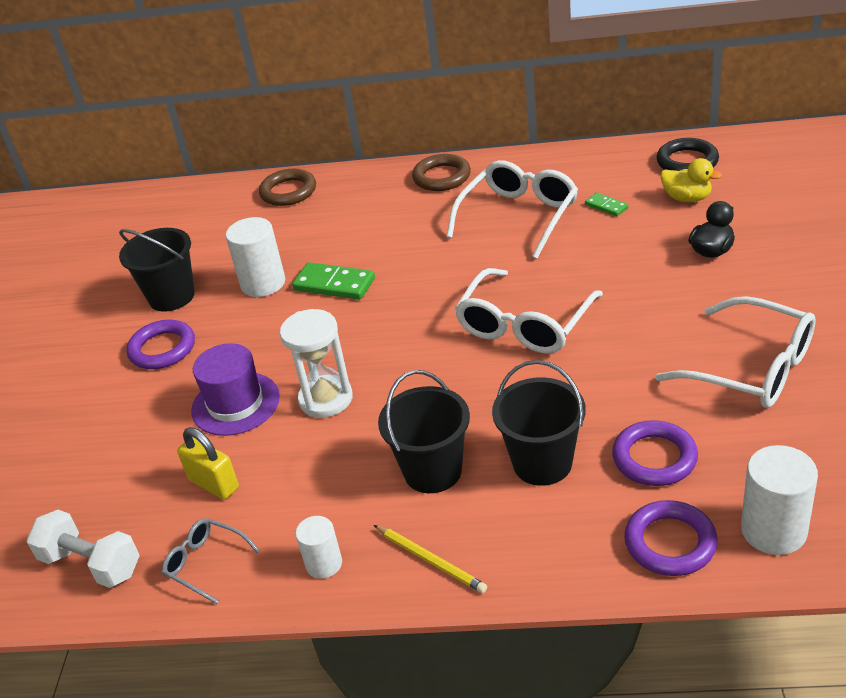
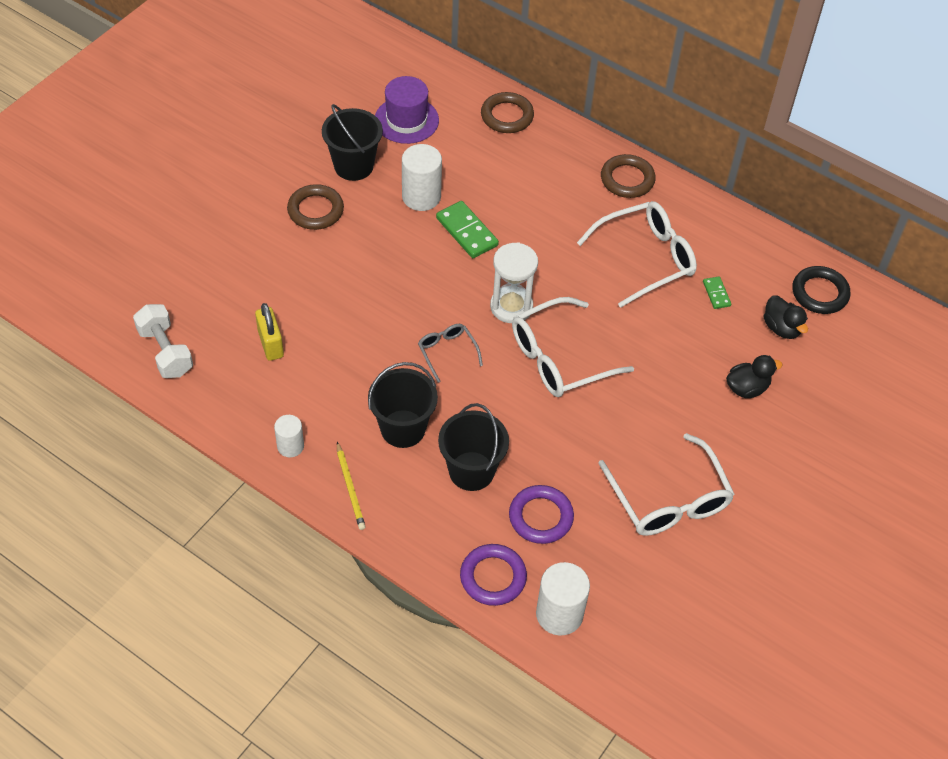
camera: 25 degrees right, 15 degrees up
purple ring [126,319,195,369] -> brown ring [287,184,344,230]
grey glasses [162,518,260,604] -> grey glasses moved to [418,324,483,383]
purple hat [191,343,280,436] -> purple hat moved to [375,76,439,144]
white hourglass [280,309,353,418] -> white hourglass moved to [490,242,538,323]
yellow duck [660,158,722,202] -> black duck [764,296,808,339]

